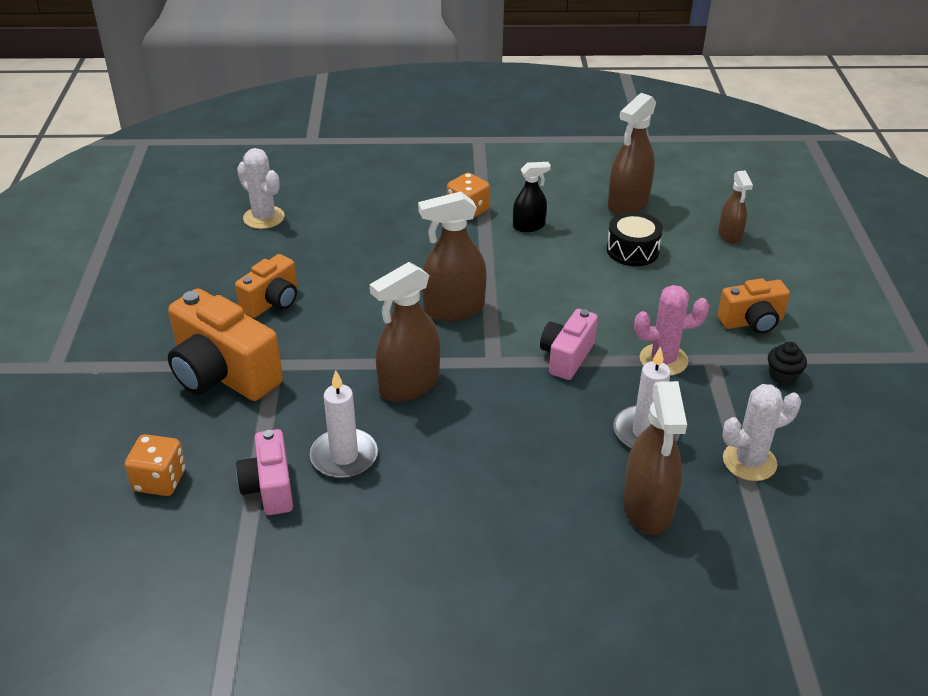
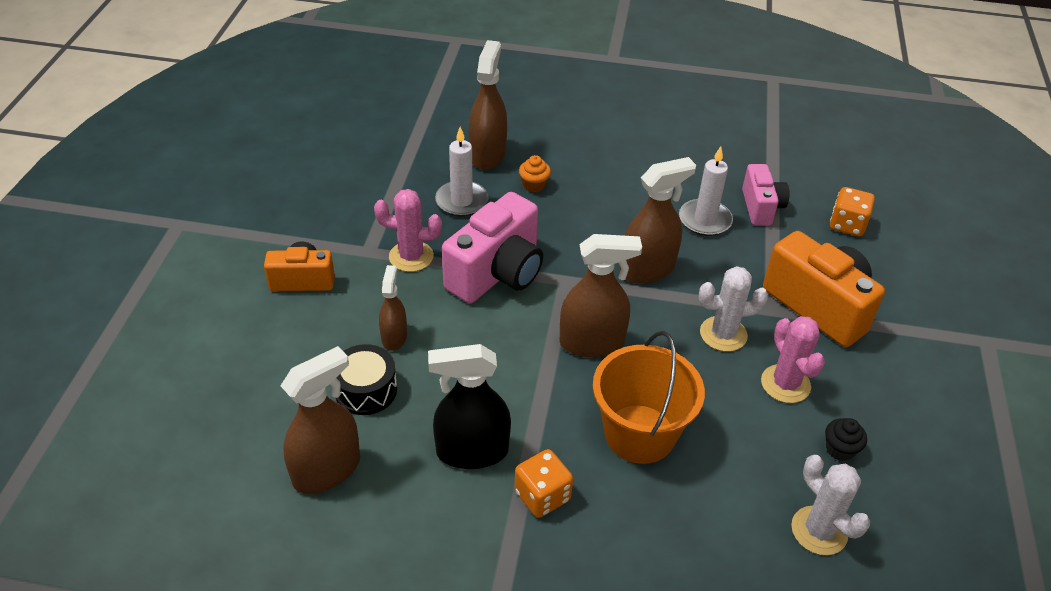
camera: 170 degrees left, 5 degrees up
orange camera [235,254,297,318] -> pink cactus [761,316,825,403]
black spray bottle [513,162,551,232] -> black spray bottle [428,344,511,469], size x1.69
pink camera [540,309,598,380] -> pink camera [442,192,543,303], size x1.70
brown spray bottle [718,170,753,244] -> brown spray bottle moved to [379,265,407,351]
white cactus [722,384,801,481] -> white cactus moved to [698,266,768,352]
black cupcake [768,342,807,385] -> black cupcake moved to [825,418,867,461]
none -> orange cupcake [519,155,551,192]
none -> orange bucket [593,331,705,464]

